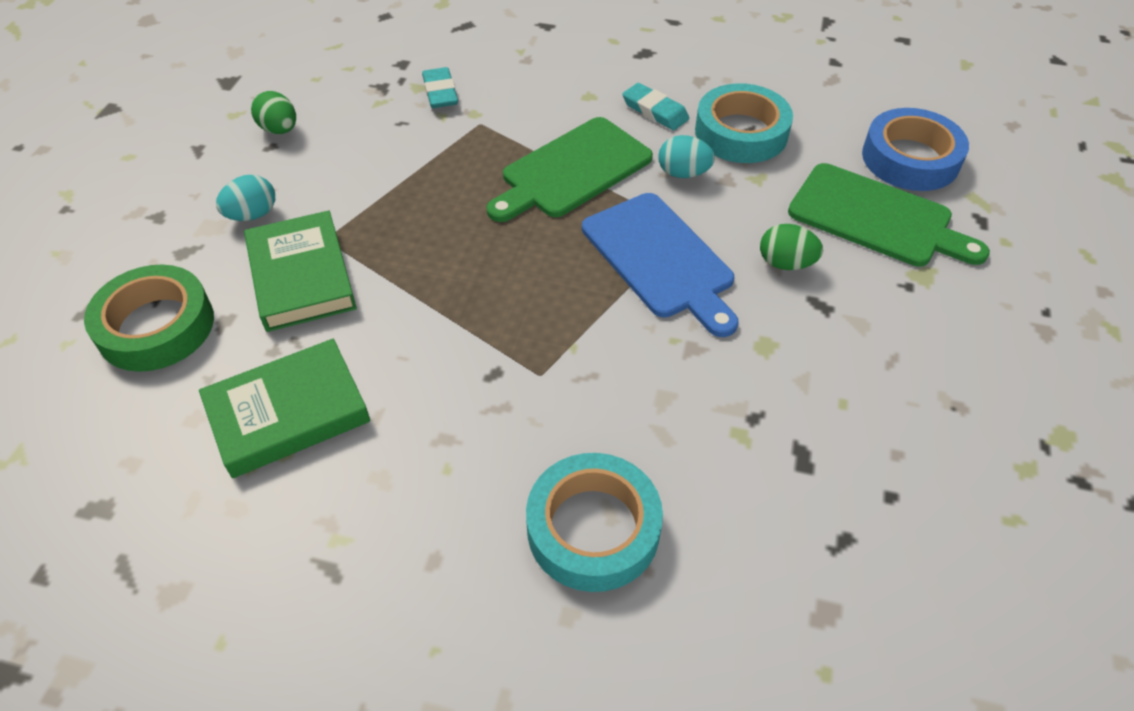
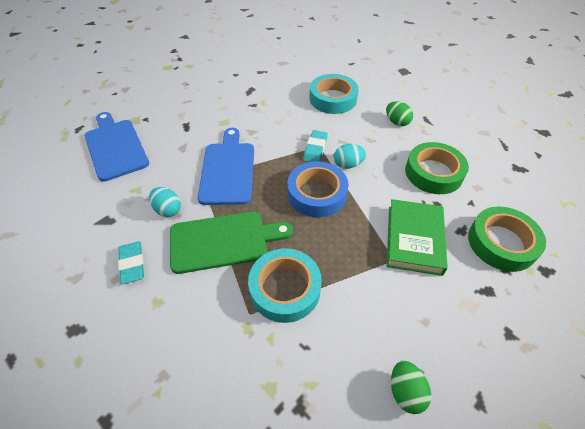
camera: 150 degrees left, 0 degrees up
green book [199,339,370,478] -> green tape [405,142,469,194]
turquoise egg [216,174,275,221] -> turquoise egg moved to [334,144,366,169]
turquoise eraser [422,67,458,108] -> turquoise eraser moved to [303,130,328,162]
turquoise tape [695,83,793,163] -> turquoise tape moved to [248,248,322,323]
green egg [760,224,823,270] -> green egg moved to [386,101,413,126]
green cutting board [788,163,990,267] -> blue cutting board [85,112,149,182]
blue tape [862,108,969,191] -> blue tape moved to [287,161,348,217]

